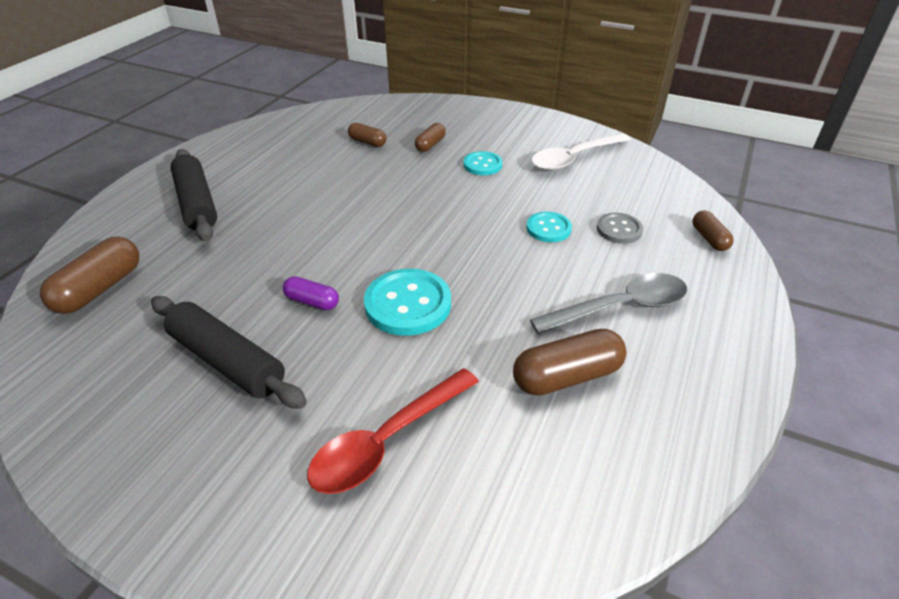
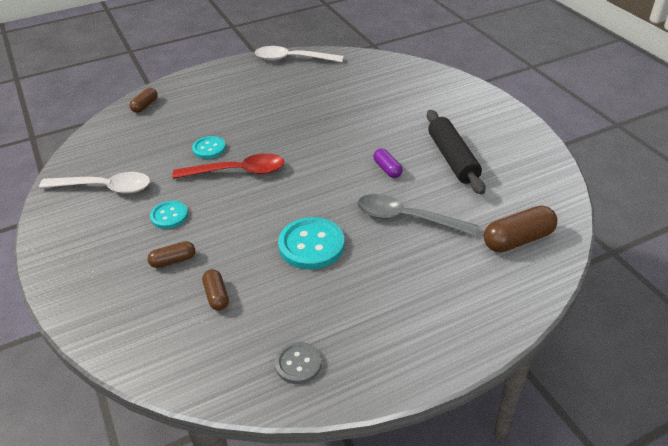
camera: 140 degrees left, 0 degrees up
black rolling pin [170,149,217,242] -> none
red spoon [307,368,479,494] -> red spoon moved to [173,153,284,179]
turquoise button [364,269,451,336] -> turquoise button moved to [278,217,344,269]
brown capsule [513,329,627,396] -> none
grey spoon [530,273,687,334] -> grey spoon moved to [357,194,478,236]
grey button [597,213,643,244] -> grey button moved to [275,342,322,384]
none -> white spoon [255,46,344,62]

